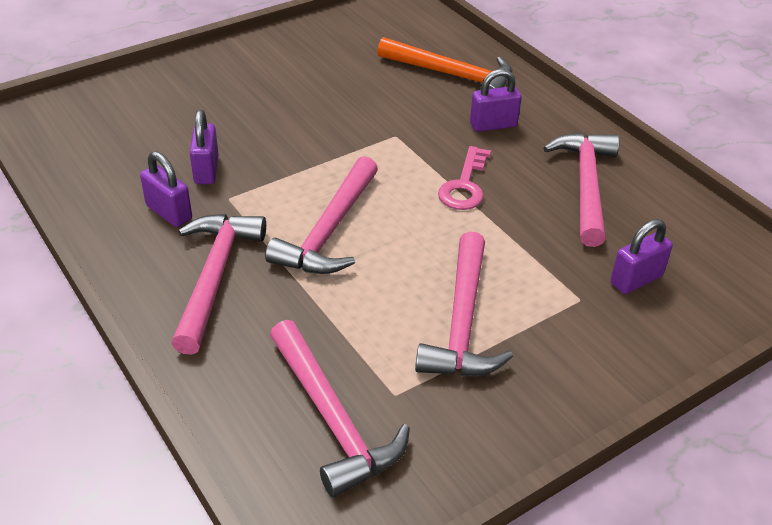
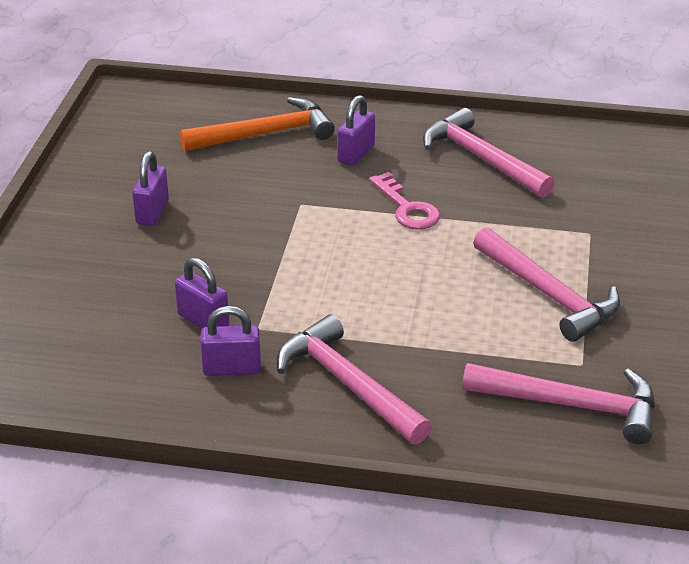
camera: 45 degrees left, 5 degrees down
pink hammer [265,156,378,274] -> none
purple padlock [610,219,673,294] -> purple padlock moved to [132,151,169,226]

